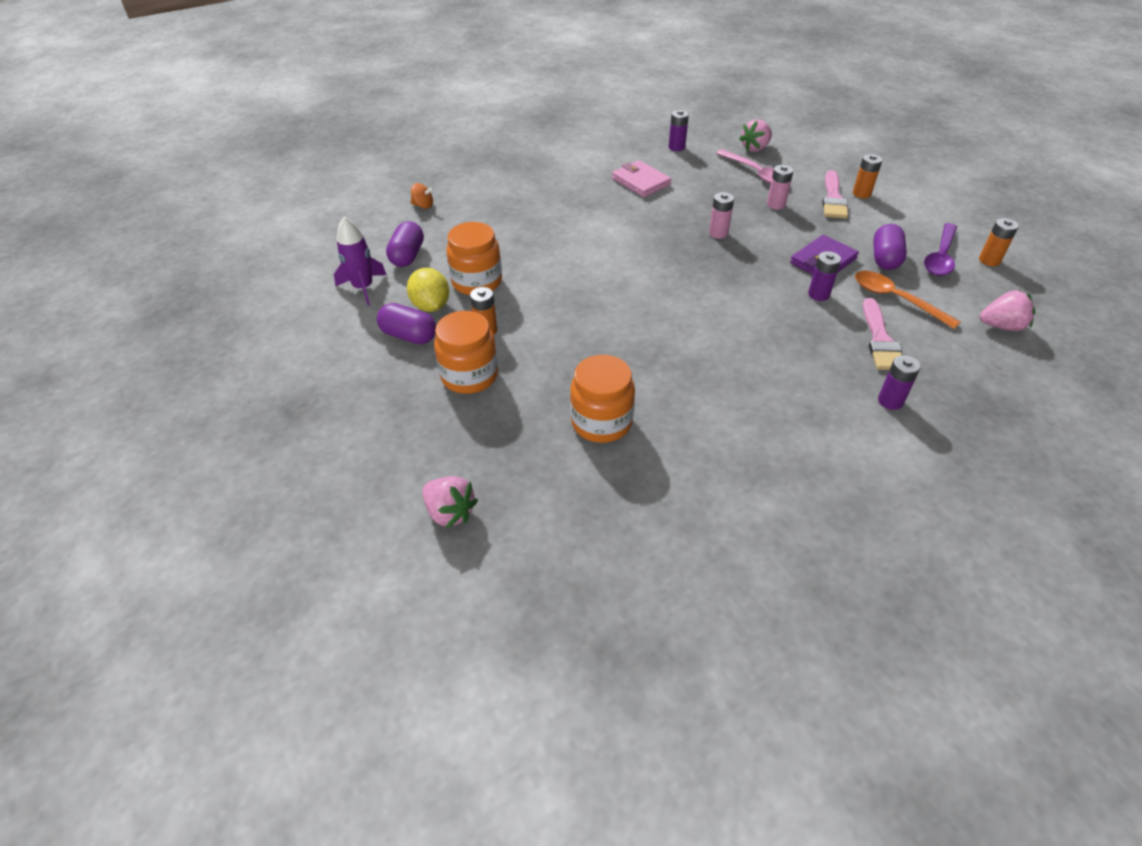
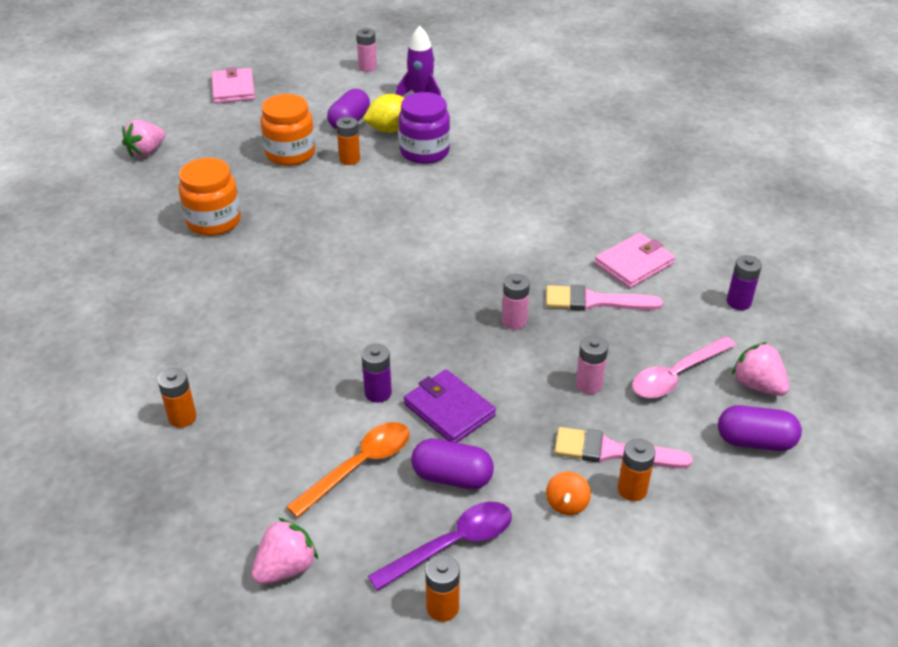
camera: 90 degrees right, 5 degrees down
purple capsule [386,221,424,267] -> purple capsule moved to [718,405,802,451]
orange spinning top [411,183,434,209] -> orange spinning top moved to [546,471,591,515]
orange jar [446,222,502,295] -> purple jar [398,92,450,164]
pink brush [863,298,902,370] -> pink brush moved to [546,285,663,311]
purple battery [878,355,921,410] -> orange battery [158,368,197,428]
purple spoon [924,223,957,276] -> purple spoon turned 120 degrees clockwise [368,502,512,591]
pink strawberry [980,290,1035,331] -> pink strawberry turned 135 degrees counterclockwise [252,518,318,584]
none -> pink wallet [212,67,255,103]
none -> pink battery [356,28,377,72]

